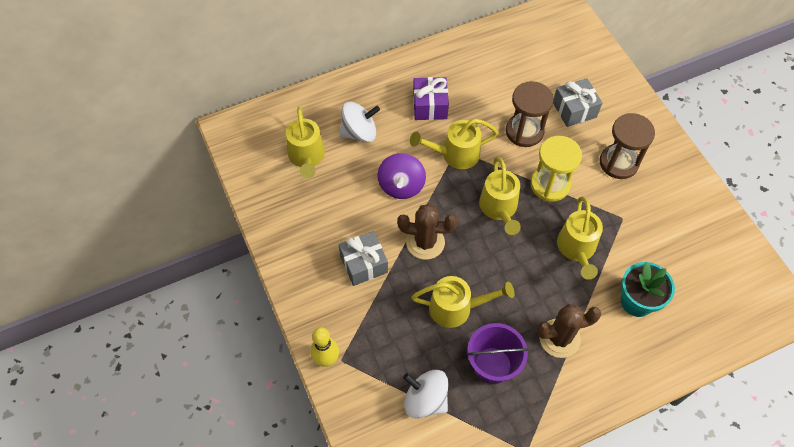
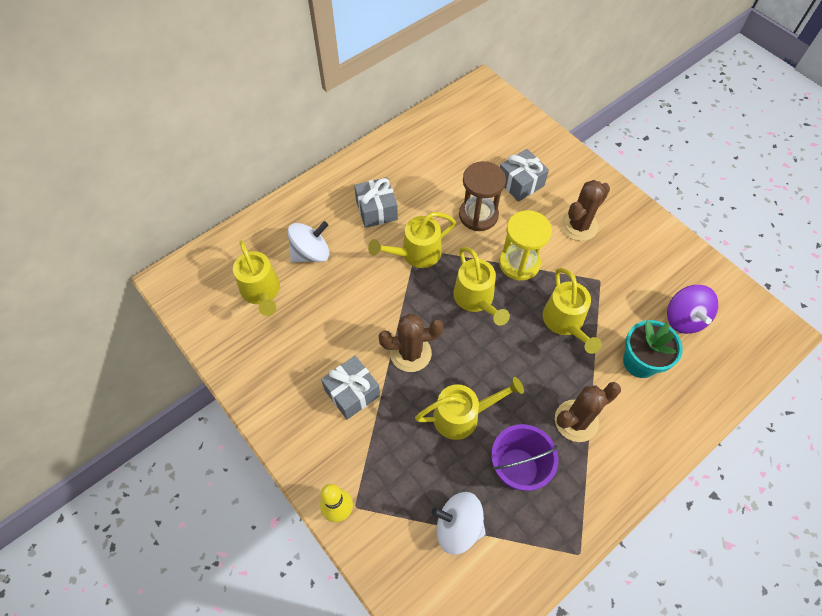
camera: 15 degrees left, 0 degrees up
purple spinning top [377,153,426,199] -> purple spinning top moved to [667,285,718,334]
purple gift [413,77,449,120] -> grey gift [354,177,398,228]
brown hourglass [600,113,655,179] -> brown cactus [561,180,610,241]

